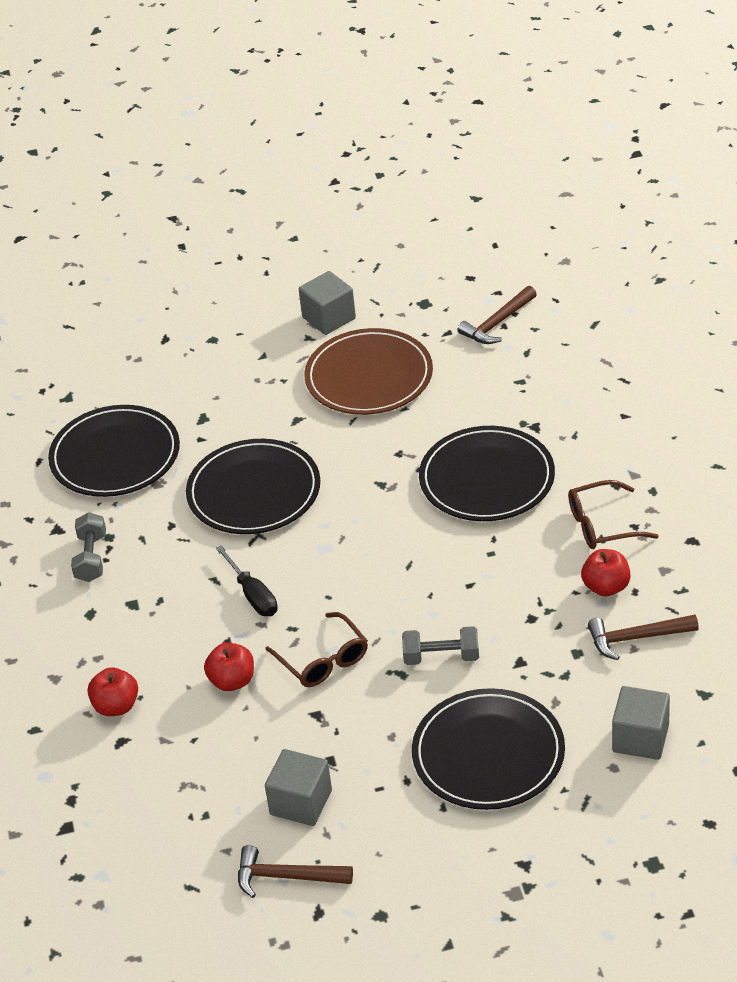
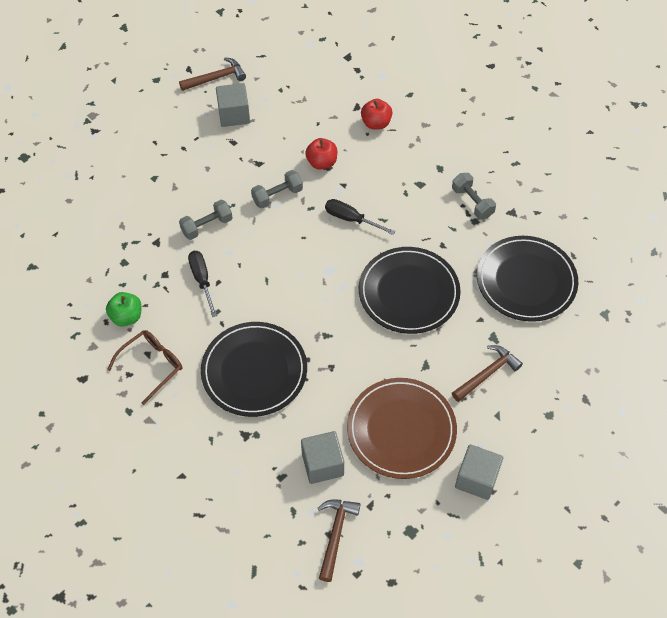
camera: 145 degrees right, 15 degrees up
brown glasses [265,612,368,687] -> grey dumbbell [251,170,303,209]
black plate [412,688,565,810] -> none
red apple [581,549,631,597] -> green apple [106,292,142,327]
brown hammer [588,615,699,660] -> brown hammer moved to [452,345,523,402]
grey cube [612,686,670,760] -> grey cube moved to [301,431,344,484]
none -> black screwdriver [188,251,217,317]

